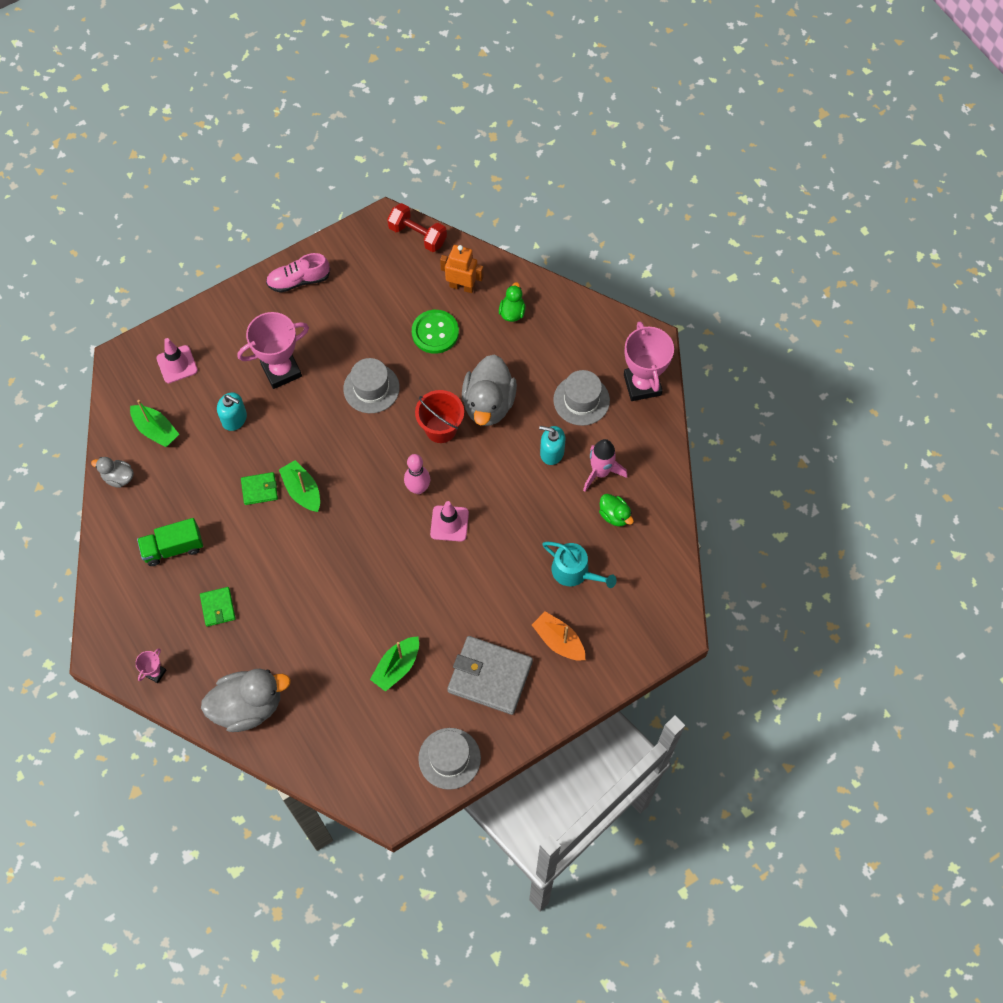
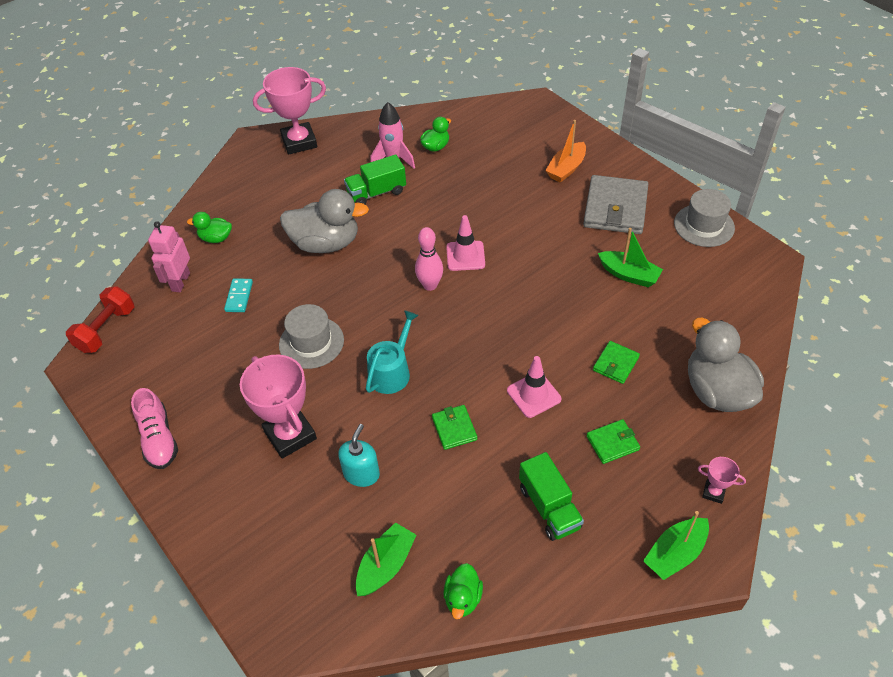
camera: 95 degrees left, 15 degrees down
grey duck [91,457,134,488] -> green duck [443,563,483,619]
pink traffic cone [156,338,198,383] -> pink traffic cone moved to [507,356,561,418]
green boat [279,460,320,512] -> green boat moved to [643,511,709,580]
green button [412,310,459,354] -> turquoise domino [224,278,253,312]
red bucket [415,390,464,443] -> none
orange robot [440,245,484,293] -> pink robot [148,221,190,292]
turquoise soap dispenser [539,426,565,465] -> green truck [344,154,406,205]
turquoise watering can [542,542,617,588] -> turquoise watering can moved to [366,310,419,394]
grey hat [553,370,610,426] -> none
none -> green wallet [593,341,640,384]

